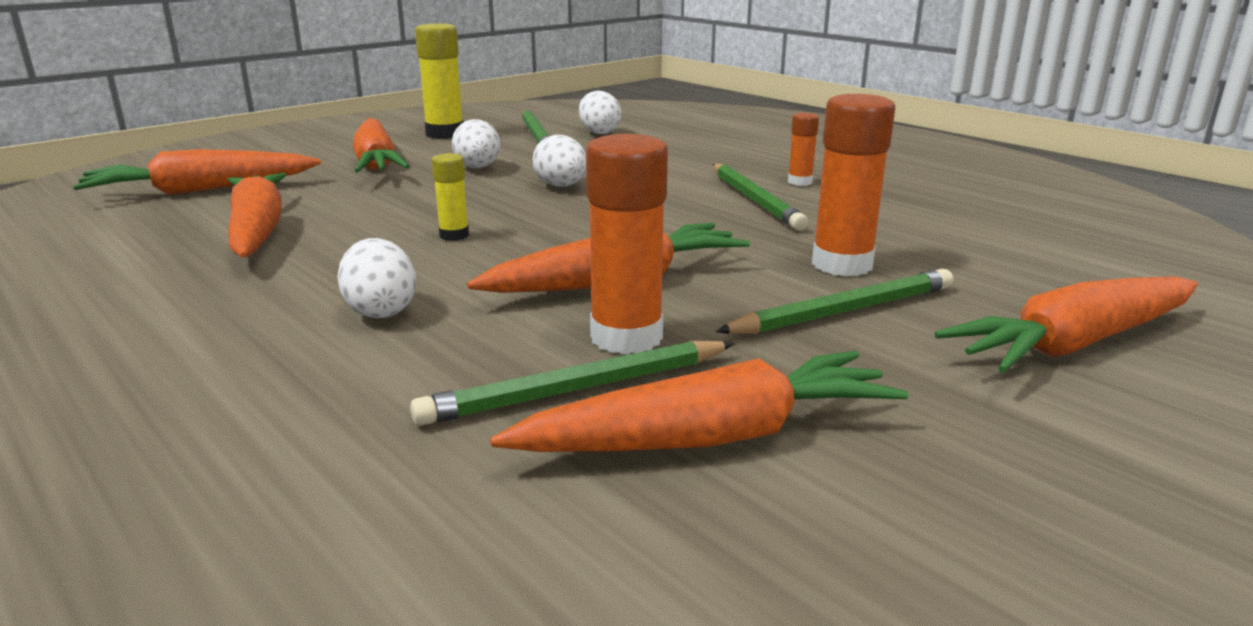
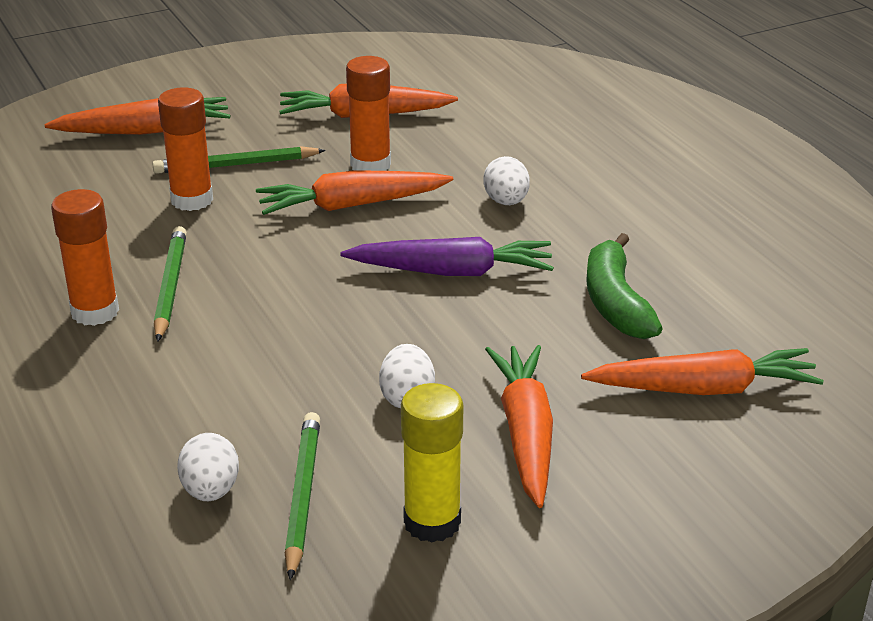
camera: 165 degrees left, 10 degrees up
orange carrot [227,173,286,258] -> green banana [586,233,663,339]
green pencil [410,341,734,426] -> none
yellow glue stick [432,153,469,241] -> purple carrot [340,237,554,276]
white egg [533,135,586,187] -> none
orange glue stick [788,113,819,186] -> orange glue stick [51,189,119,326], size x1.87

